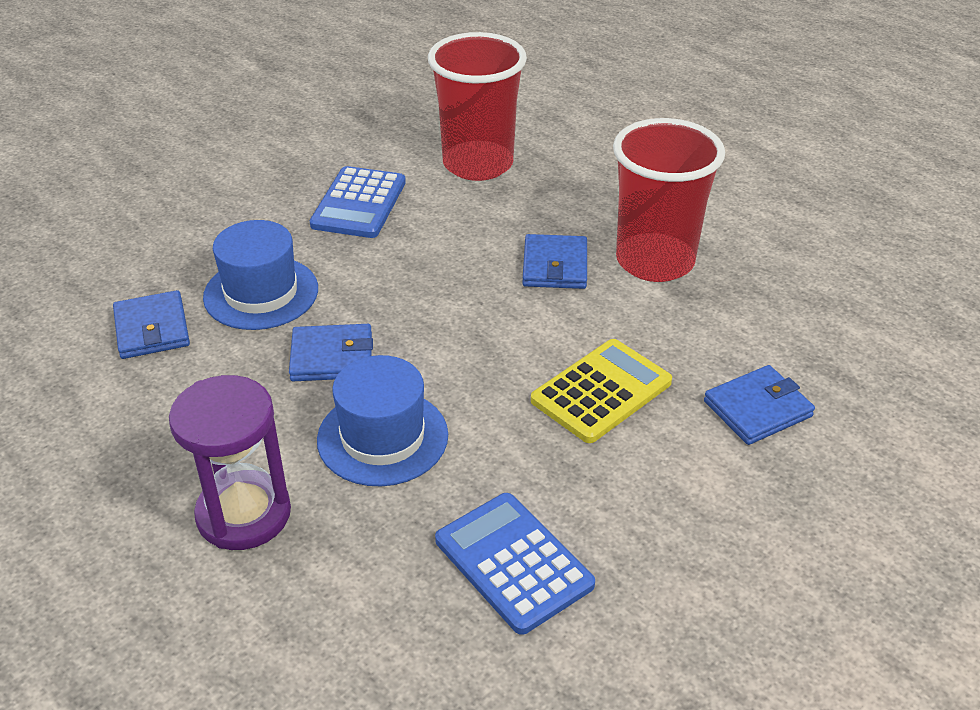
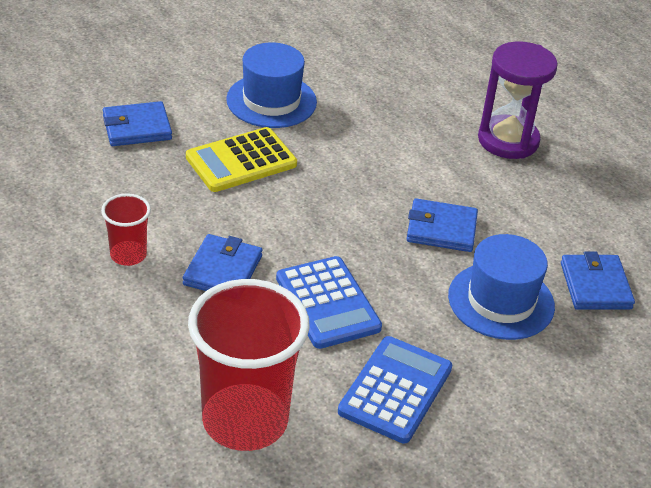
camera: 170 degrees left, 0 degrees up
blue hat [317,355,448,486] -> blue hat moved to [226,43,317,128]
blue calculator [435,493,595,635] -> blue calculator moved to [276,256,382,349]
red cup [613,118,725,282] -> red cup [101,193,151,266], size x0.48

